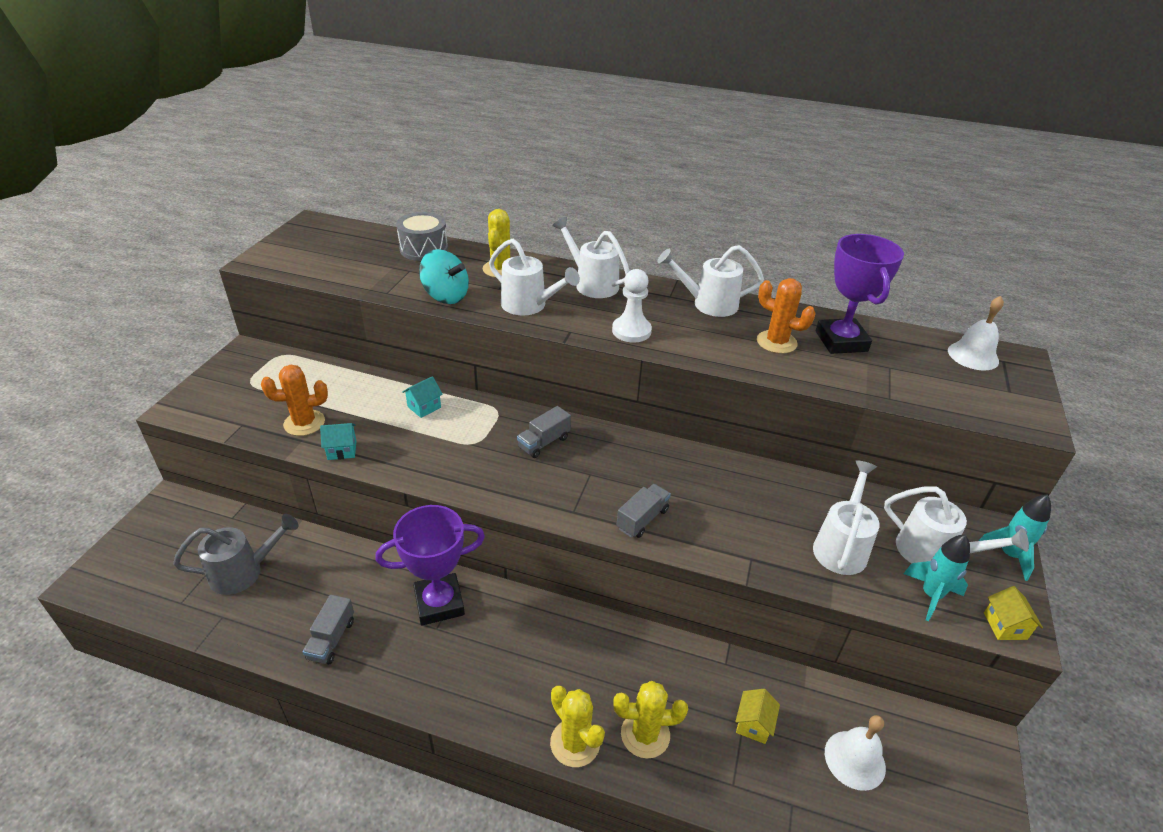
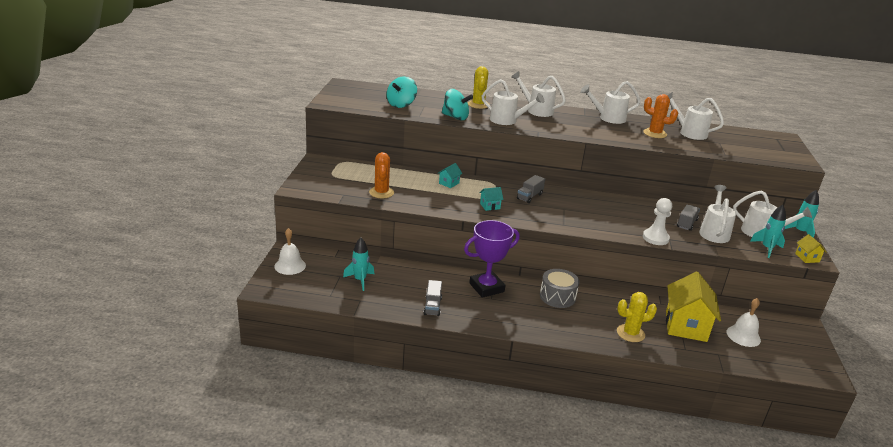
camera: 10 degrees left, 10 degrees down
grey watering can [173,514,298,595] -> turquoise rocket [343,238,374,291]
orange cactus [261,365,328,436] -> orange cactus turned 75 degrees counterclockwise [369,152,394,198]
turquoise house [320,423,356,460] -> turquoise house moved to [479,187,503,211]
grey drum [396,212,448,261] -> grey drum moved to [540,269,579,308]
yellow cactus [550,686,605,767] -> none
white pawn [612,269,652,342] -> white pawn moved to [643,198,672,245]
grey truck [617,484,671,538] -> grey truck moved to [677,205,700,231]
yellow house [735,689,780,744] -> yellow house [666,271,721,342], size x2.28
purple trophy [815,234,904,354] -> white watering can [667,92,724,140]
white bell [948,296,1004,370] -> white bell moved to [274,228,306,275]
none -> turquoise spinning top [387,76,417,108]

